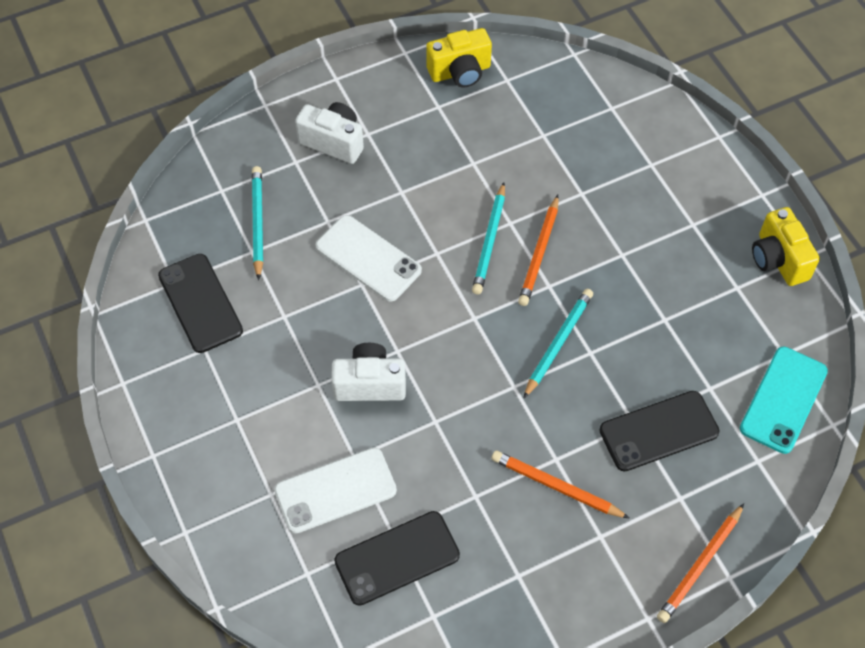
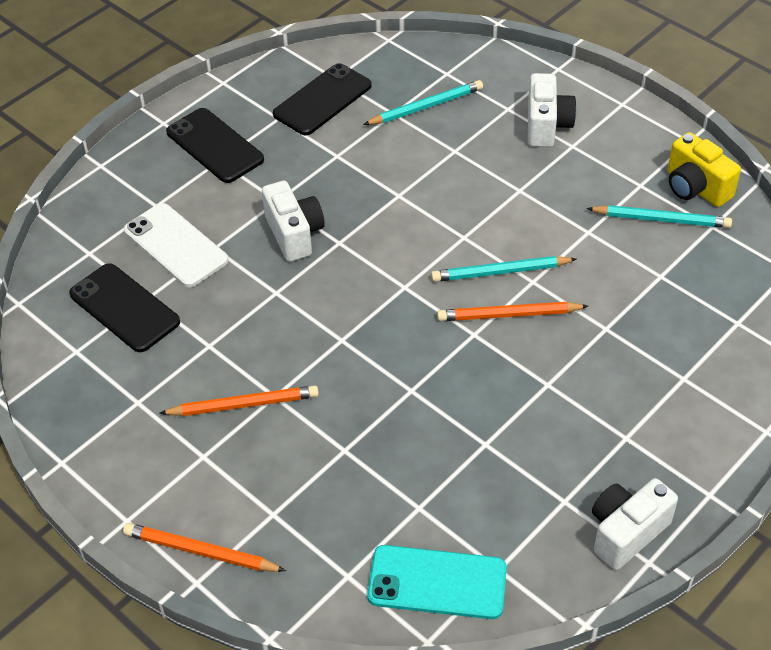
camera: 70 degrees right, 10 degrees down
white phone [316,215,422,302] -> none
orange pencil [491,450,630,519] -> orange pencil turned 75 degrees clockwise [159,385,319,416]
turquoise pencil [523,289,593,399] -> turquoise pencil moved to [586,205,732,228]
black phone [599,391,720,472] -> black phone moved to [166,108,264,183]
yellow camera [752,207,820,286] -> white camera [592,478,678,570]

